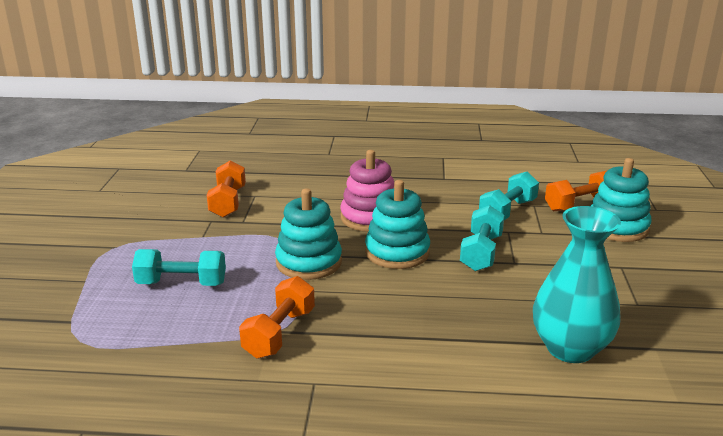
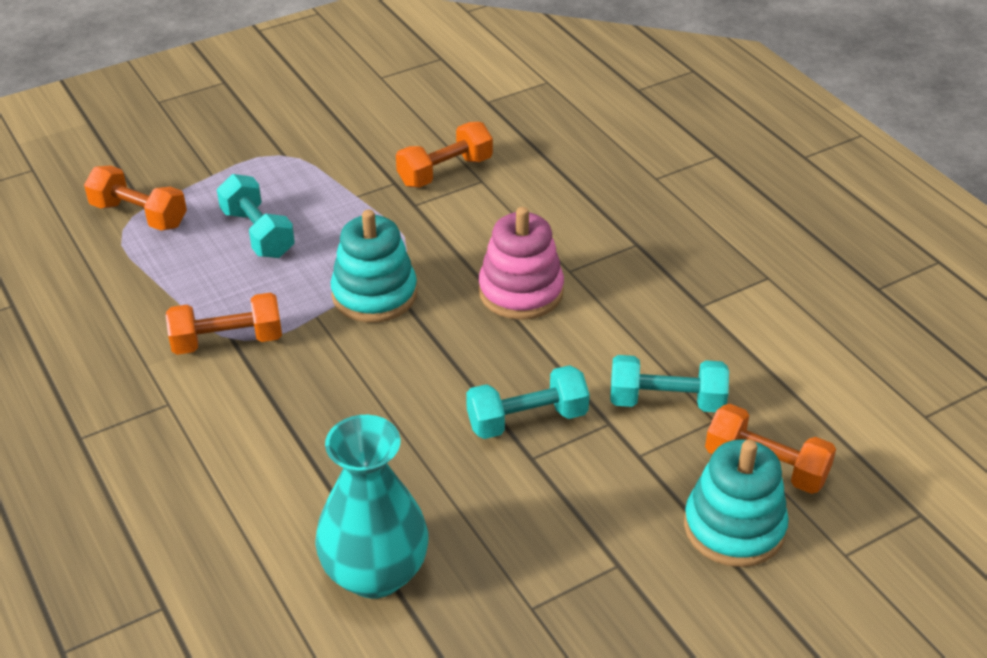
camera: 55 degrees right, 15 degrees up
turquoise stacking toy [365,180,430,269] -> none
none -> orange dumbbell [84,166,187,231]

